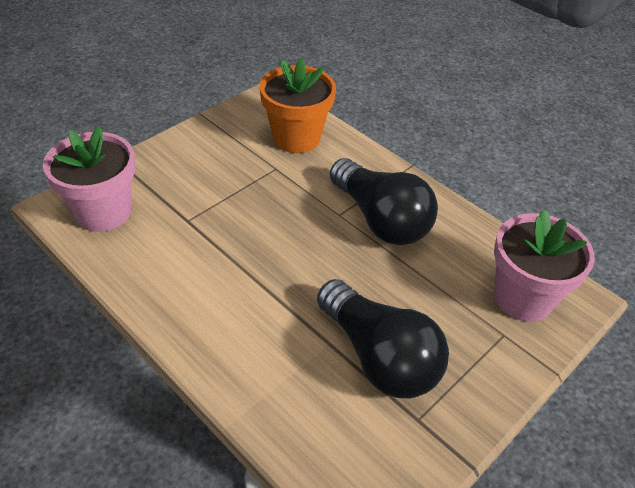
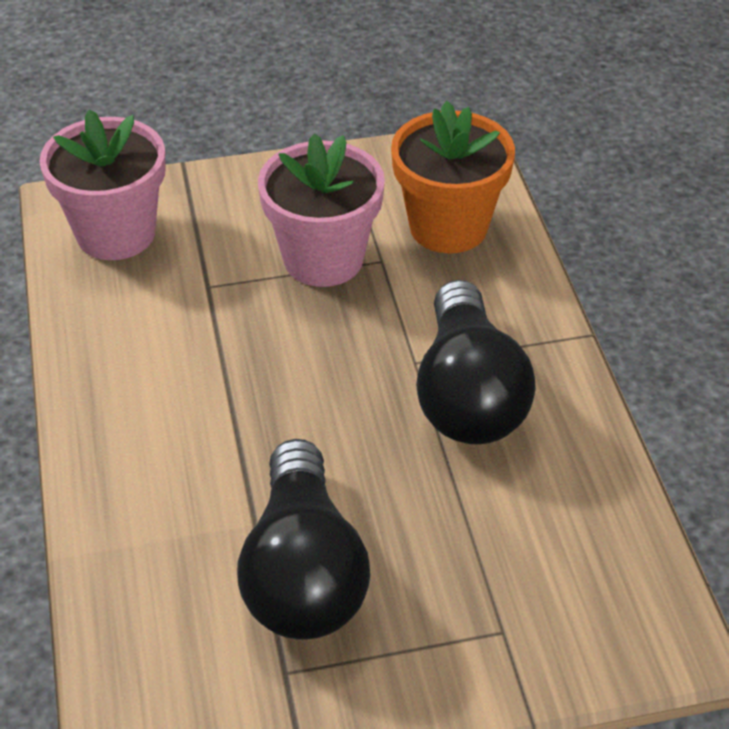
camera: 35 degrees right, 0 degrees up
pink flower pot [494,209,595,321] -> pink flower pot moved to [258,134,385,287]

